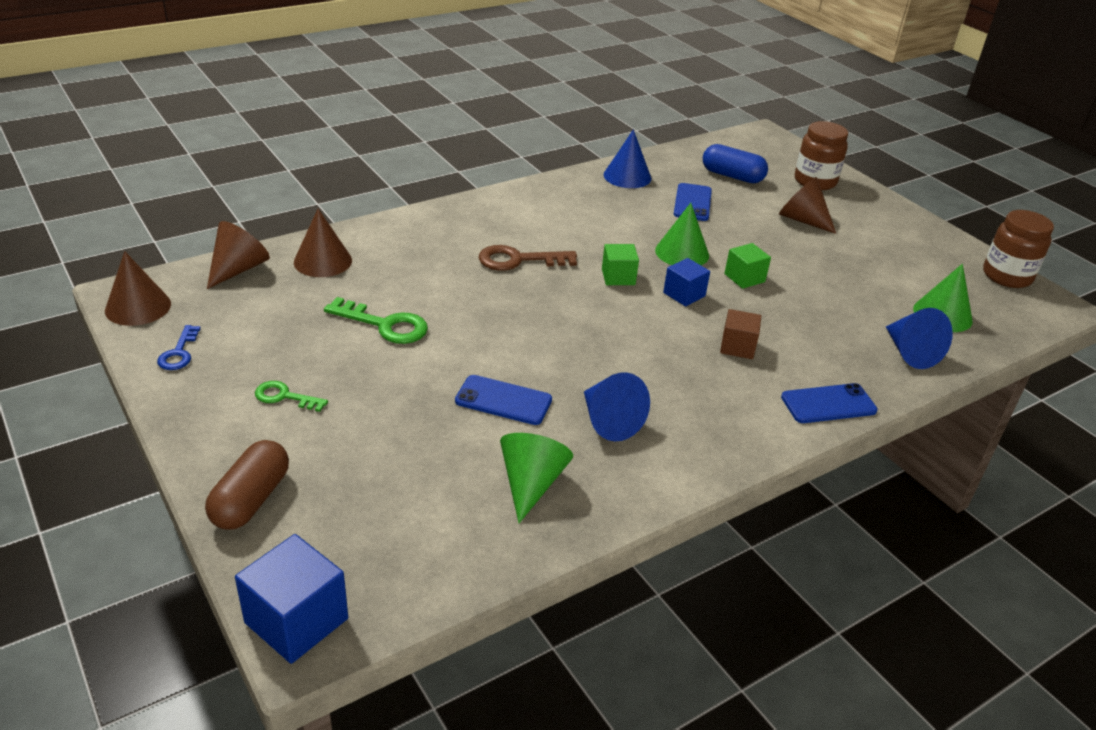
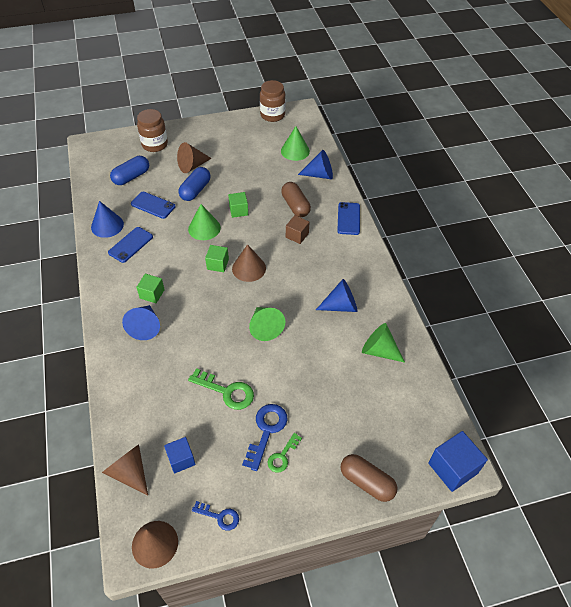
camera: 70 degrees left, 15 degrees up
brown cone [294,209,352,277] -> brown cone moved to [232,244,266,282]
green key [324,297,428,344] -> green key turned 75 degrees clockwise [188,368,254,410]
blue phone [455,375,552,425] -> blue phone moved to [108,227,153,263]
brown key [479,245,577,271] -> none
blue cube [663,258,710,306] -> blue cube moved to [164,437,196,474]
none -> blue cone [122,305,160,340]
none -> green cube [136,274,165,303]
none -> blue capsule [178,167,210,201]
none -> blue key [242,404,288,471]
none -> green cone [249,307,285,341]
none -> brown capsule [281,182,311,217]

